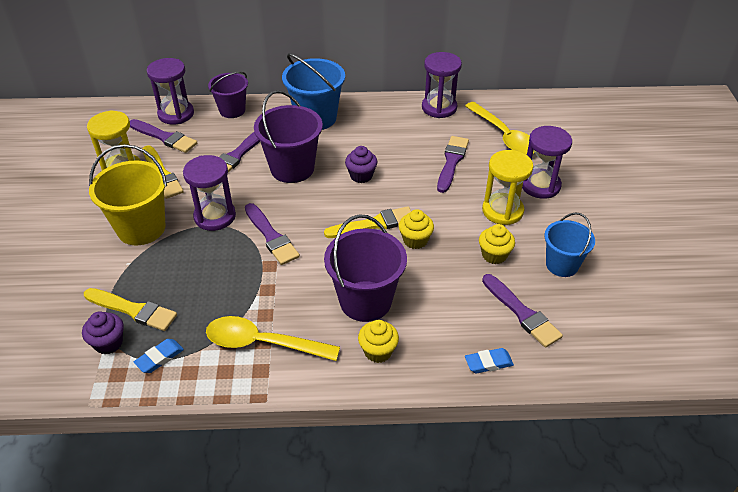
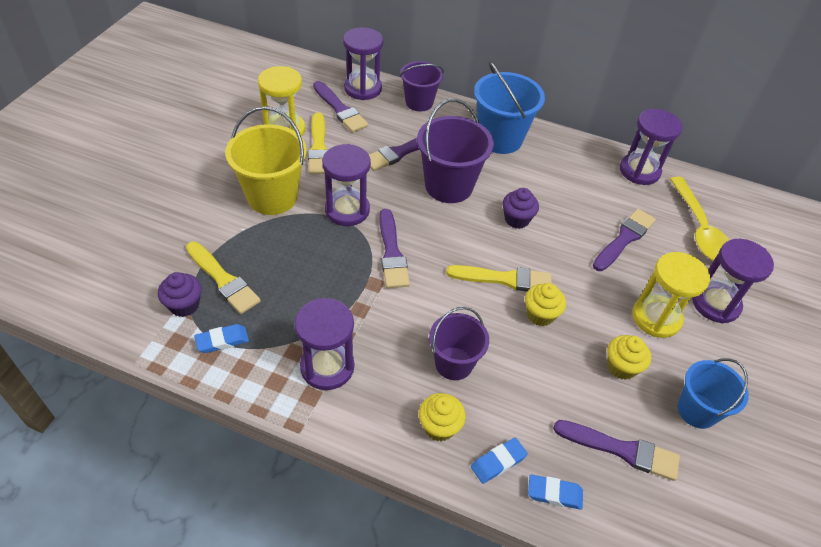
camera: 20 degrees right, 5 degrees up
yellow spoon [206,316,340,361] -> purple hourglass [295,298,354,390]
purple bucket [324,214,407,322] -> purple bucket [429,307,489,380], size x0.65
purple brush [482,274,563,348] -> purple brush turned 60 degrees counterclockwise [553,420,680,481]
none -> blue eraser [471,438,528,484]

